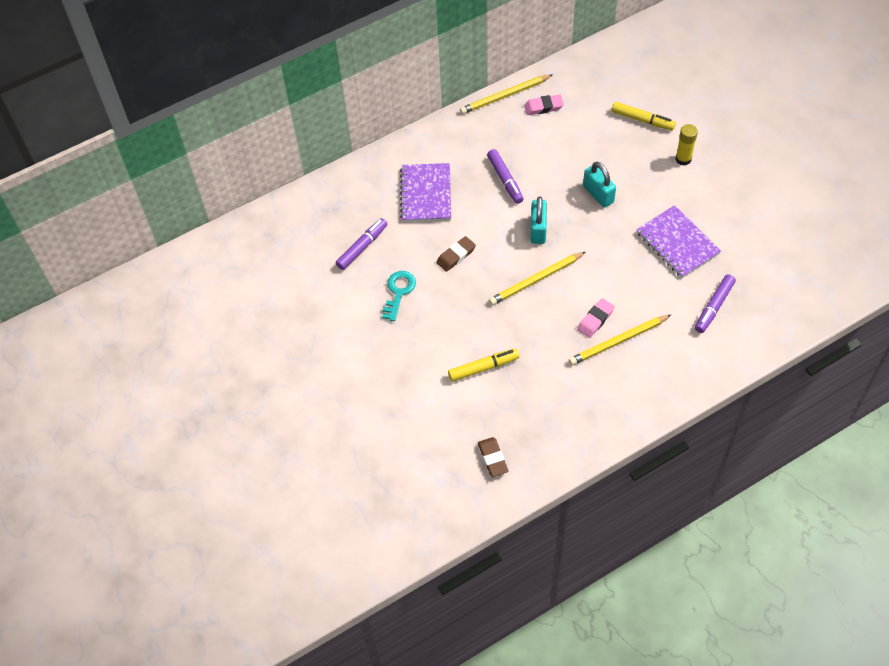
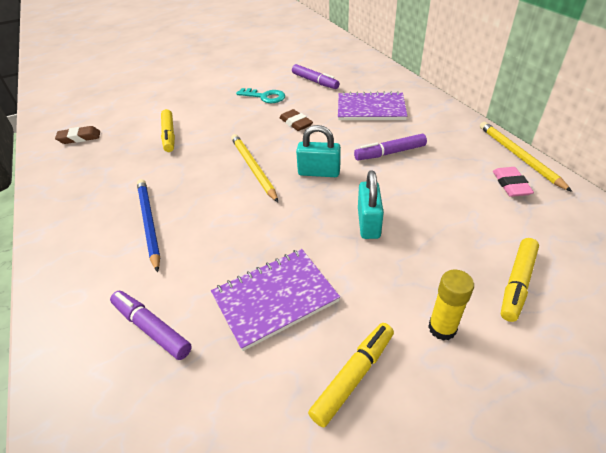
camera: 95 degrees right, 15 degrees down
yellow pencil [569,315,671,365] -> blue pencil [137,179,160,272]
pink eraser [577,298,615,338] -> none
turquoise padlock [583,162,616,208] -> turquoise padlock turned 60 degrees counterclockwise [358,170,384,239]
none -> yellow marker [308,323,394,427]

